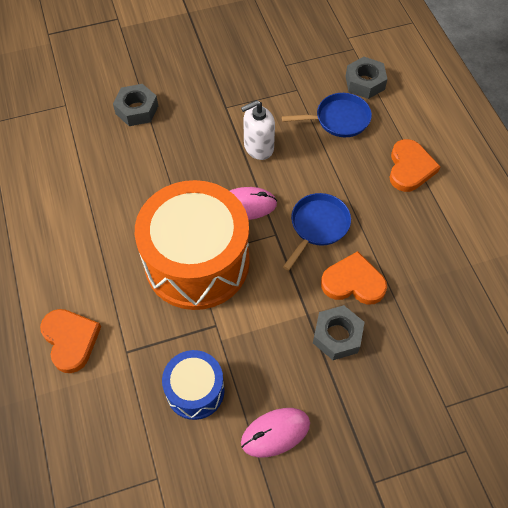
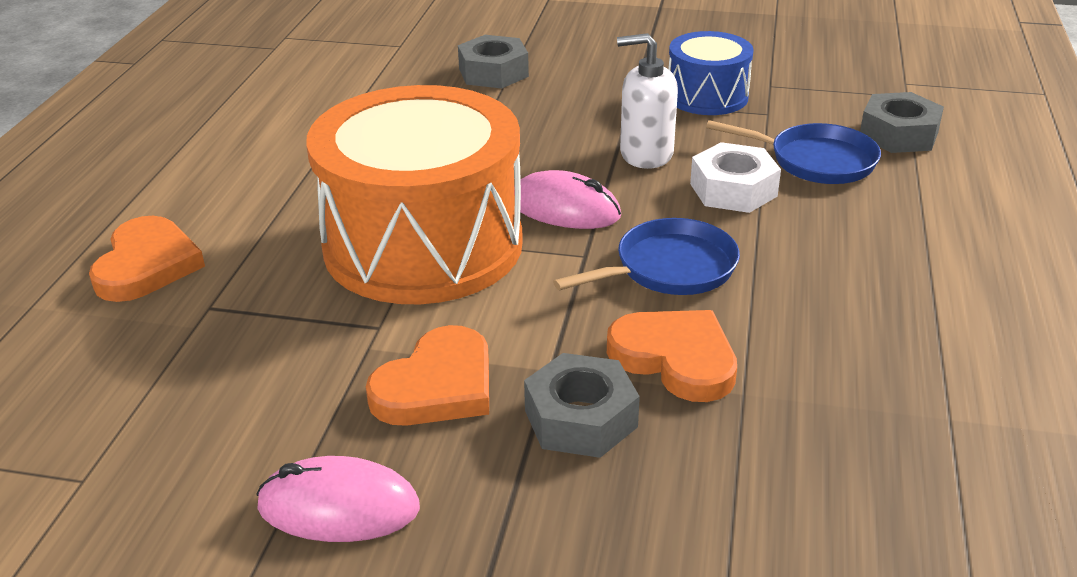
camera: 30 degrees right, 25 degrees down
blue drum [162,350,225,420] -> blue drum moved to [668,31,754,115]
orange heart [389,139,441,192] -> orange heart moved to [366,325,489,426]
none -> white nut [690,142,781,213]

